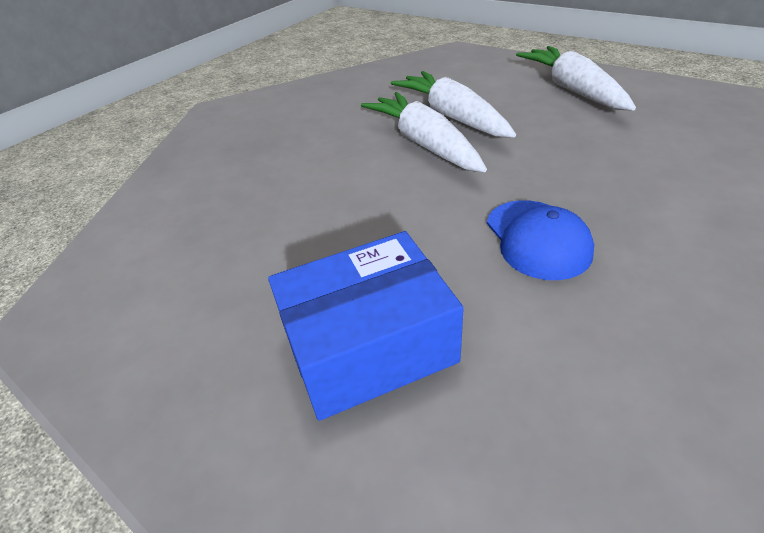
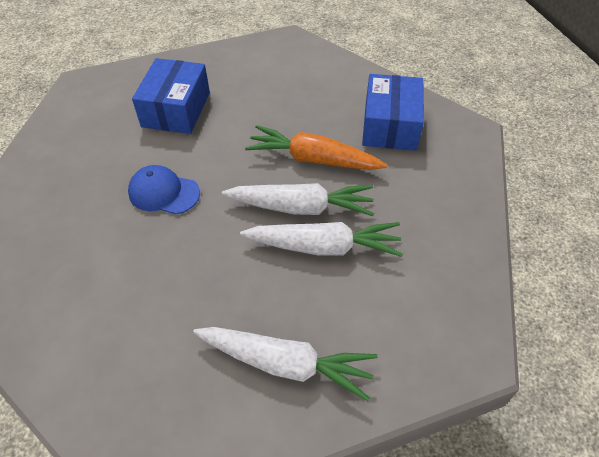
camera: 120 degrees right, 10 degrees up
none -> orange carrot [245,125,387,170]
none -> blue box [362,74,424,151]

